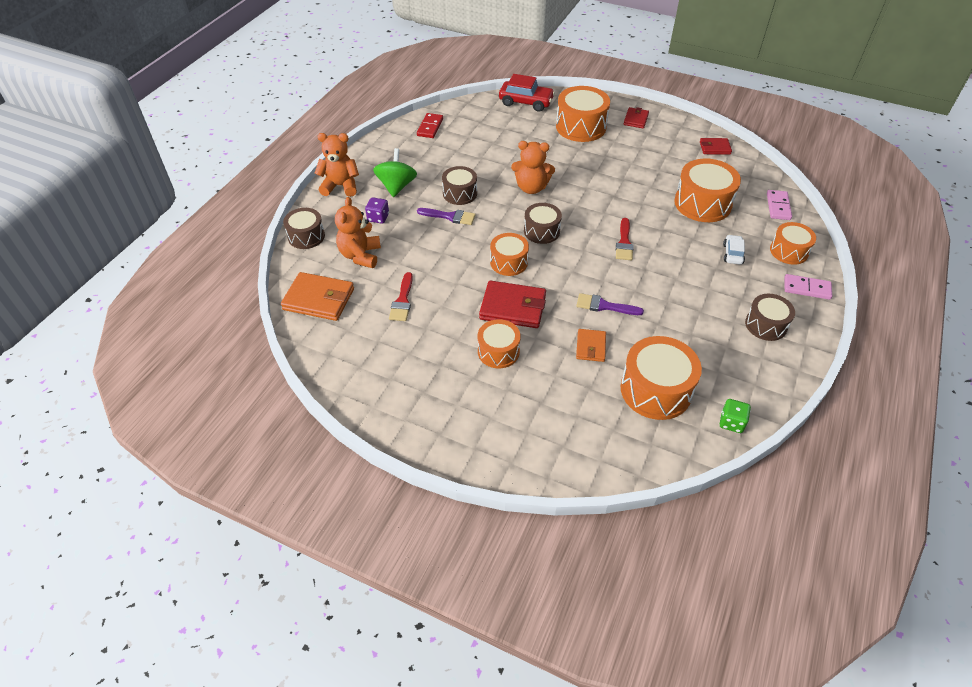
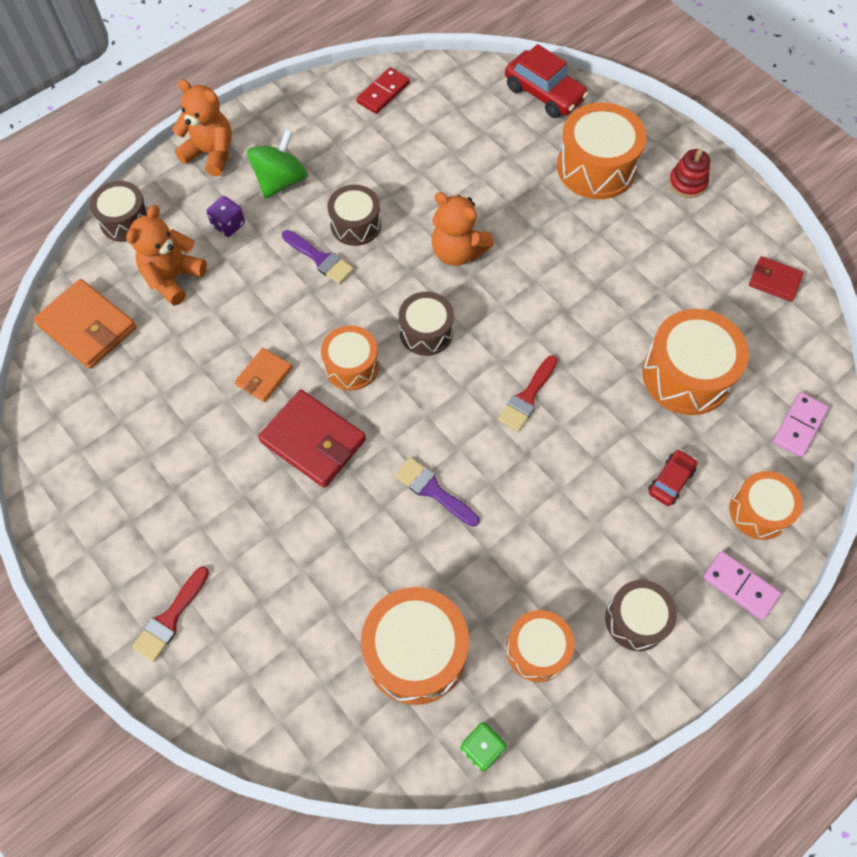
camera: 25 degrees right, 15 degrees up
red brush [389,272,413,321] -> red brush moved to [132,566,209,662]
orange drum [478,319,521,368] -> orange drum moved to [506,610,574,682]
orange wallet [576,329,606,362] -> orange wallet moved to [235,348,293,402]
red wallet [624,107,649,129] -> red stacking toy [669,149,710,198]
white car [723,234,745,265] -> red car [648,449,697,506]

